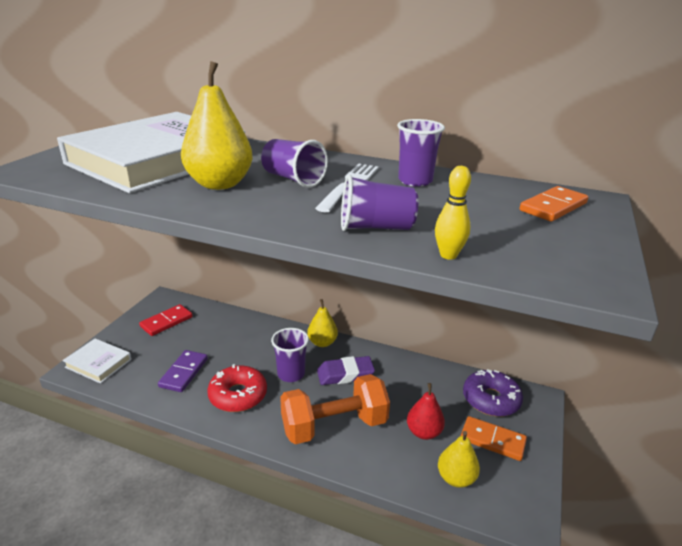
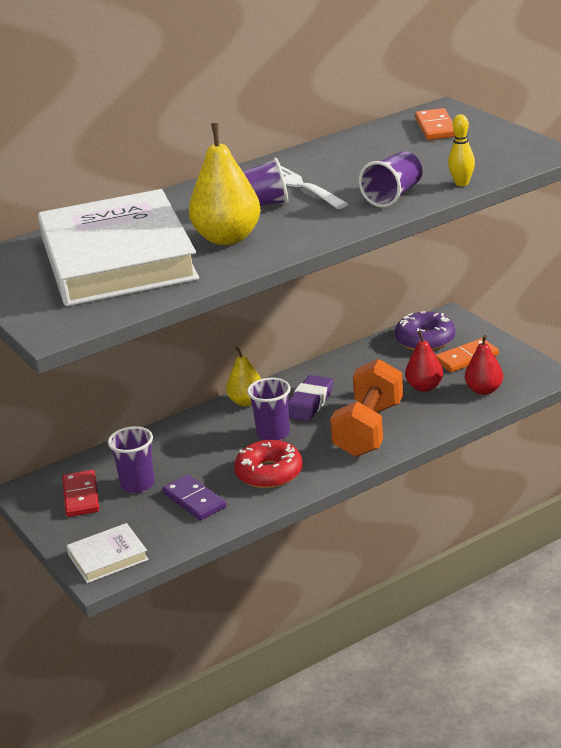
camera: 50 degrees left, 0 degrees up
purple cup [397,119,445,187] -> purple cup moved to [108,426,155,493]
yellow pear [438,431,480,488] -> red pear [465,335,503,395]

